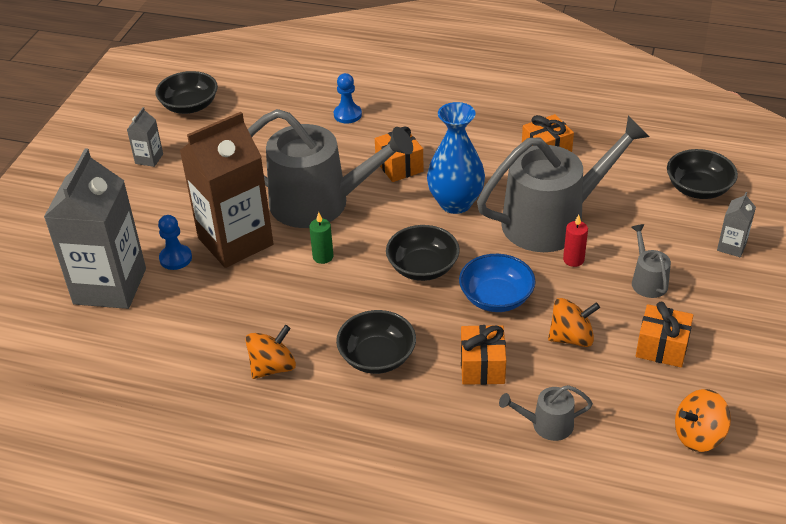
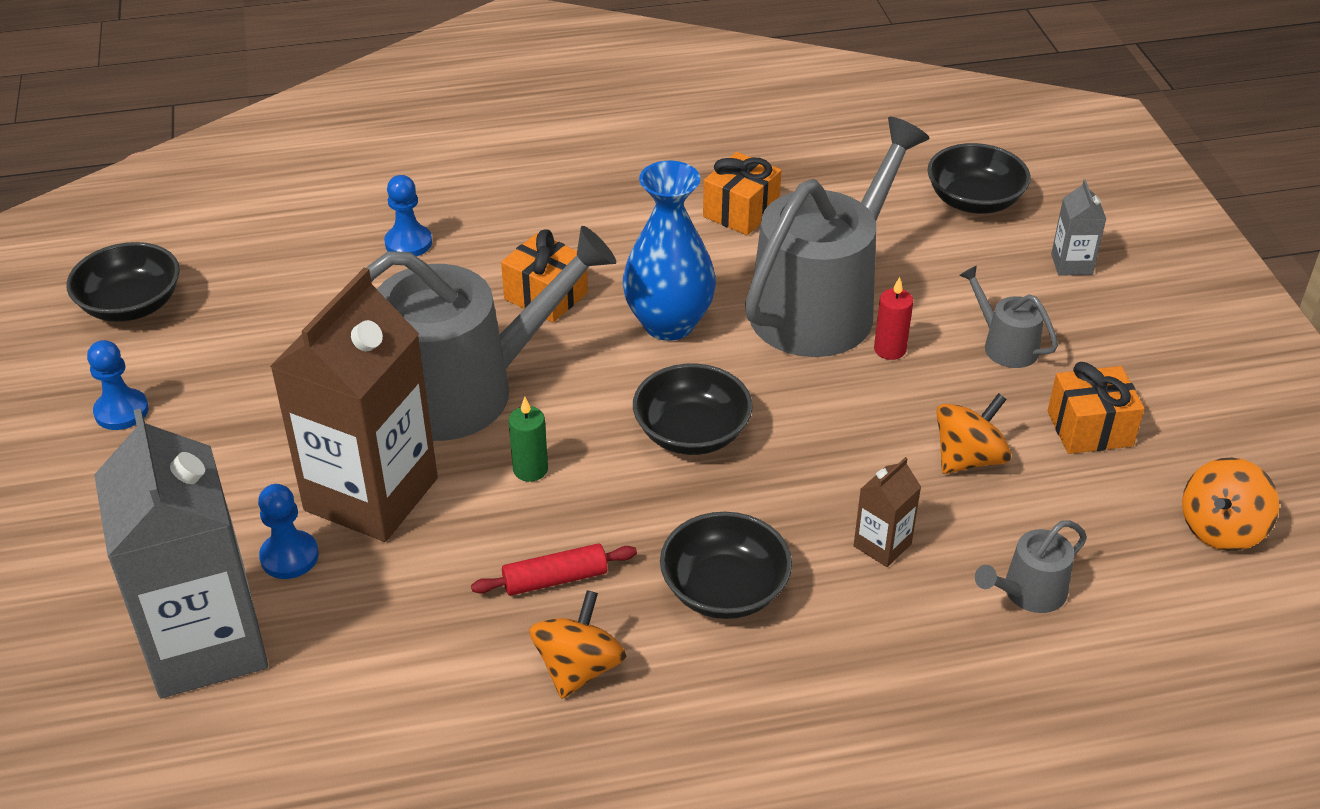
camera: 30 degrees left, 0 degrees up
grey carton [127,107,163,167] -> blue pawn [87,340,149,430]
blue bowl [459,254,536,312] -> none
orange gift [461,325,506,385] -> brown carton [854,457,921,567]
none -> red rolling pin [471,543,637,596]

